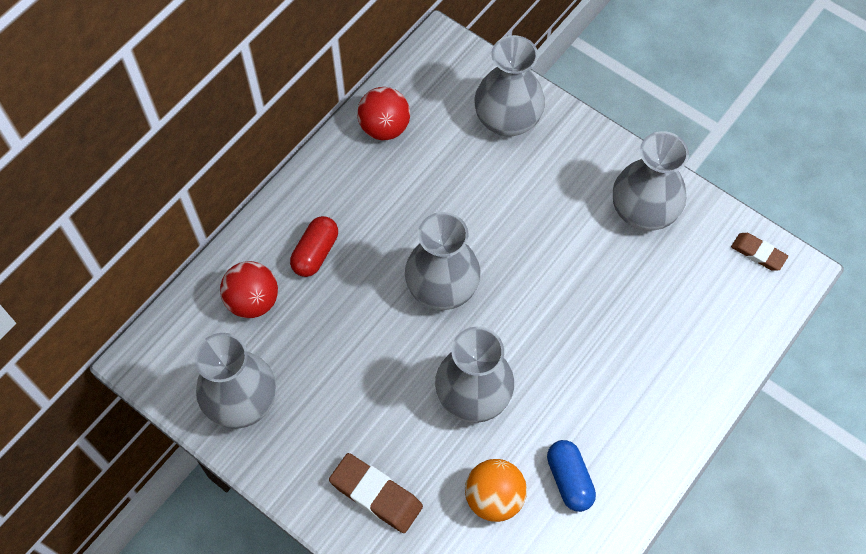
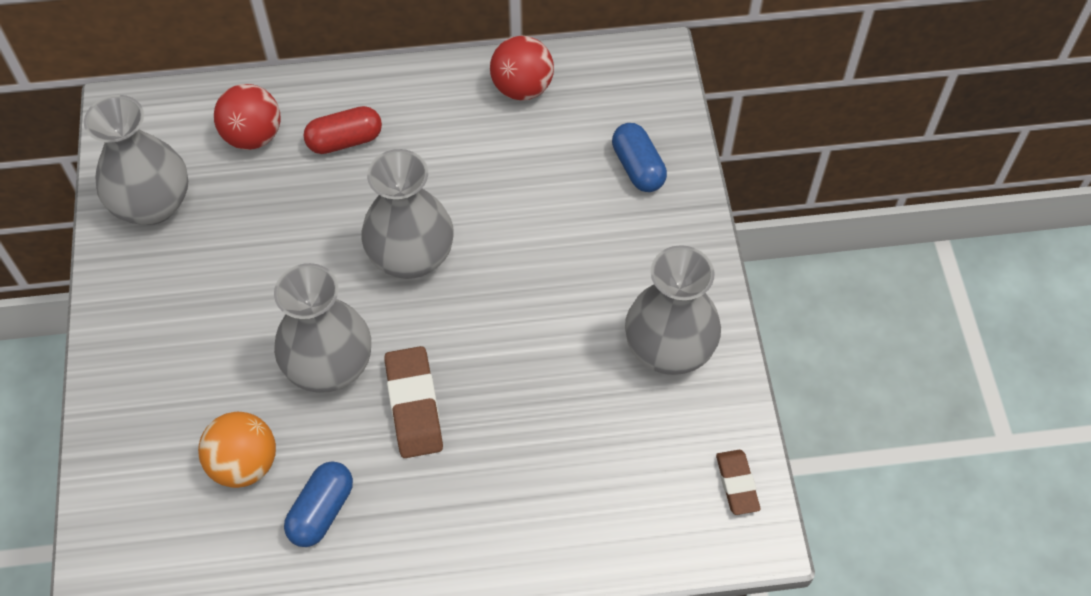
camera: 45 degrees right, 5 degrees down
brown eraser [329,453,423,533] -> brown eraser moved to [384,346,443,458]
grey vase [474,35,545,136] -> blue capsule [612,123,667,192]

